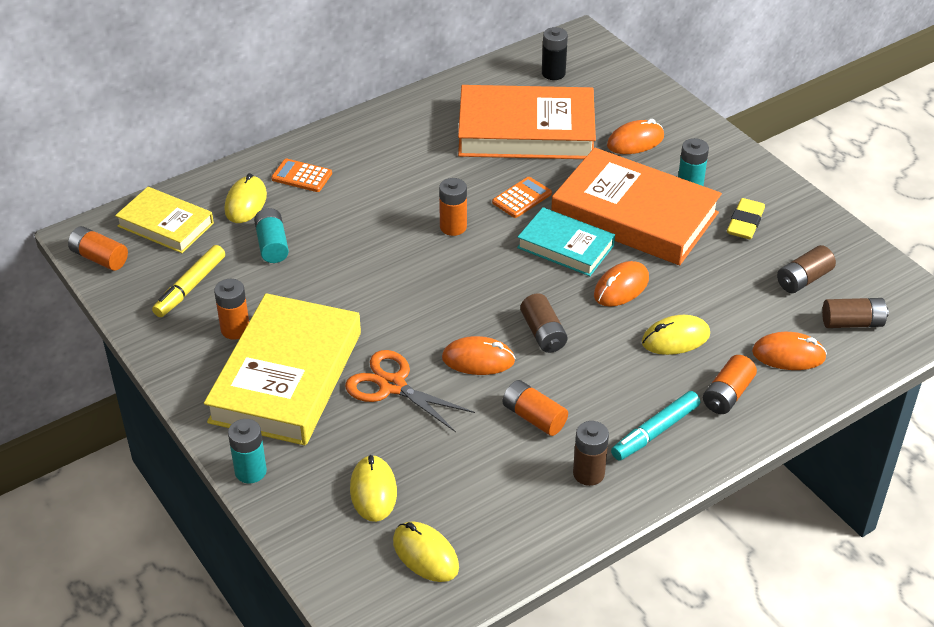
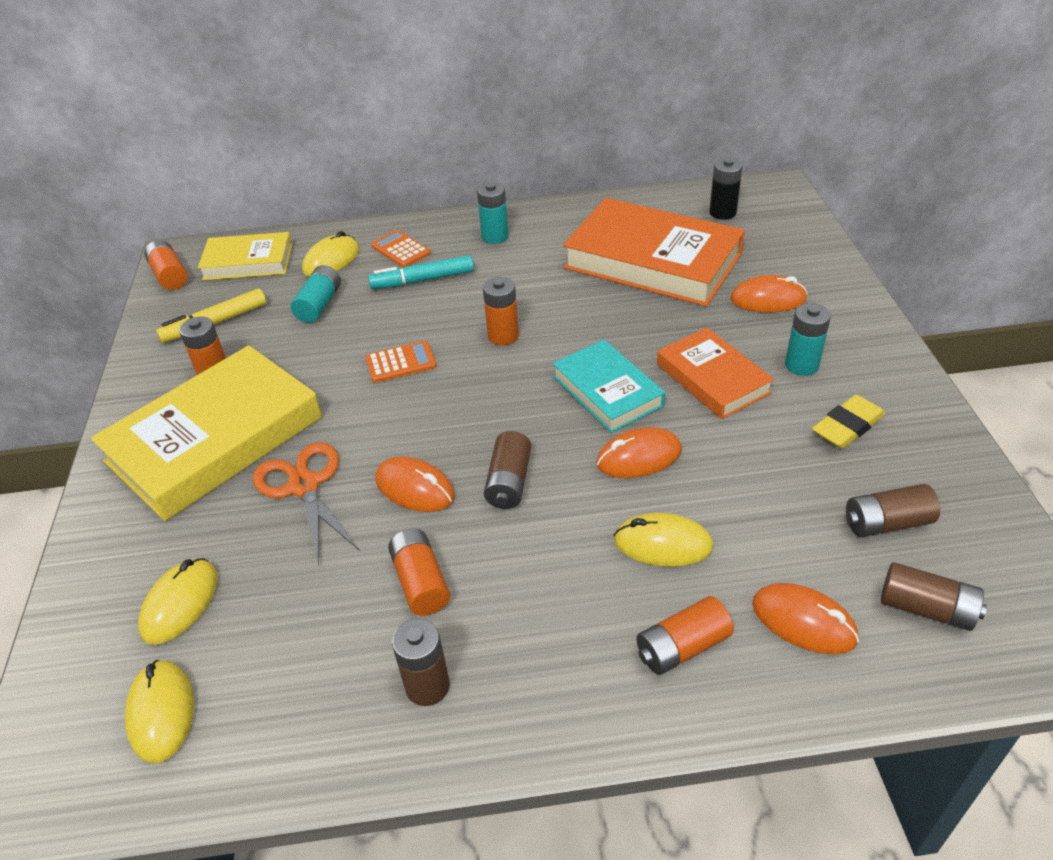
camera: 30 degrees right, 0 degrees up
yellow book [115,187,214,253] -> yellow book turned 60 degrees counterclockwise [198,232,293,280]
turquoise battery [228,419,267,483] -> turquoise battery moved to [477,182,508,244]
orange calculator [492,177,552,218] -> orange calculator moved to [365,341,437,383]
orange book [551,148,722,265] -> orange book [657,327,775,419], size x0.56
turquoise marker [611,391,700,461] -> turquoise marker moved to [368,255,474,289]

